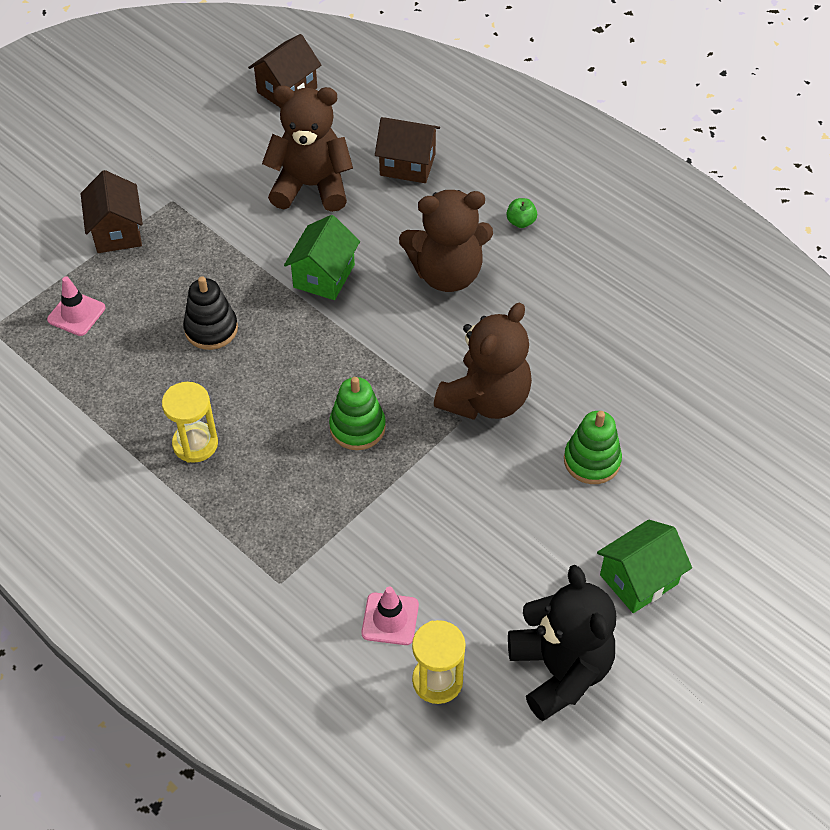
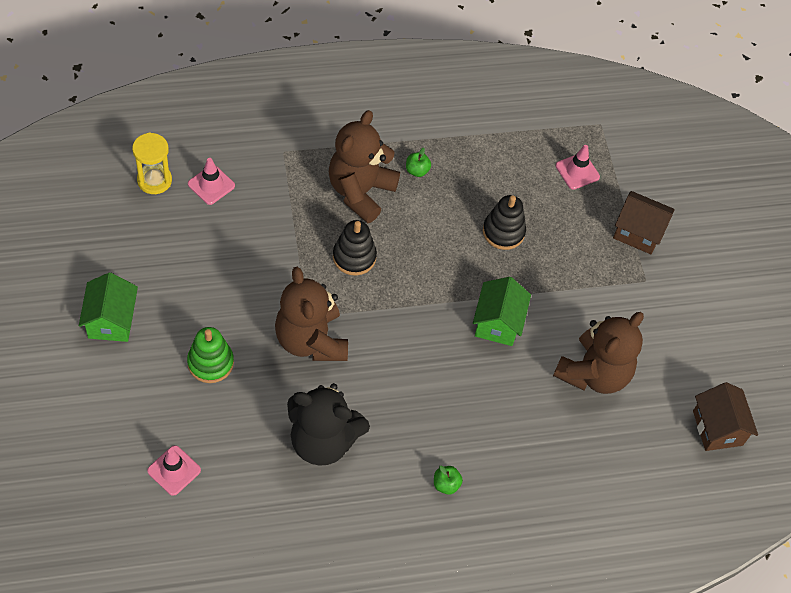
camera: 120 degrees right, 5 degrees up
yellow hourglass [162,382,218,463] -> green apple [406,148,431,177]
green house [284,215,360,300] -> green house turned 45 degrees clockwise [473,277,531,346]
green stacking toy [329,377,386,450] -> black stacking toy [333,220,377,276]
brown house [375,117,440,183] -> none
brown teddy bear [399,190,493,292] -> brown teddy bear moved to [329,110,400,223]
black teddy bear [508,565,616,721] -> black teddy bear moved to [287,383,370,466]
none -> pink traffic cone [147,445,201,496]

